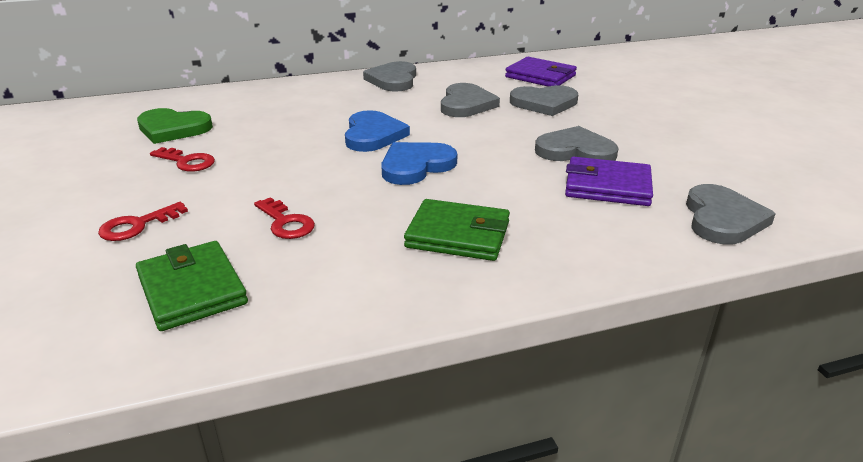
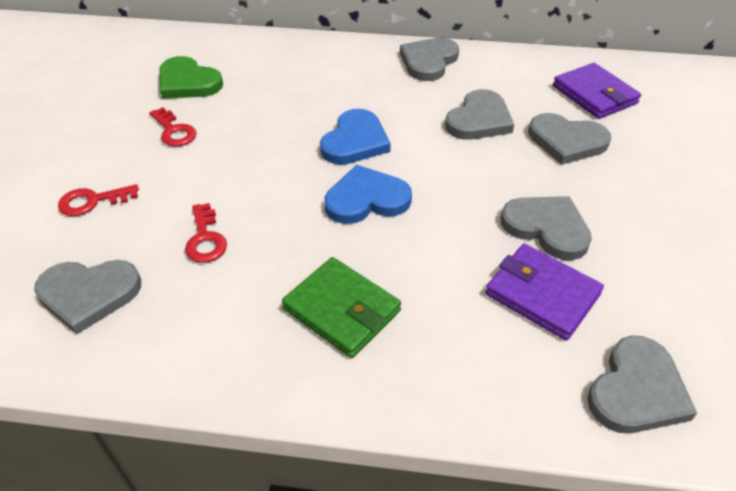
camera: 25 degrees right, 15 degrees up
green wallet [136,241,248,331] -> grey heart [34,260,141,334]

